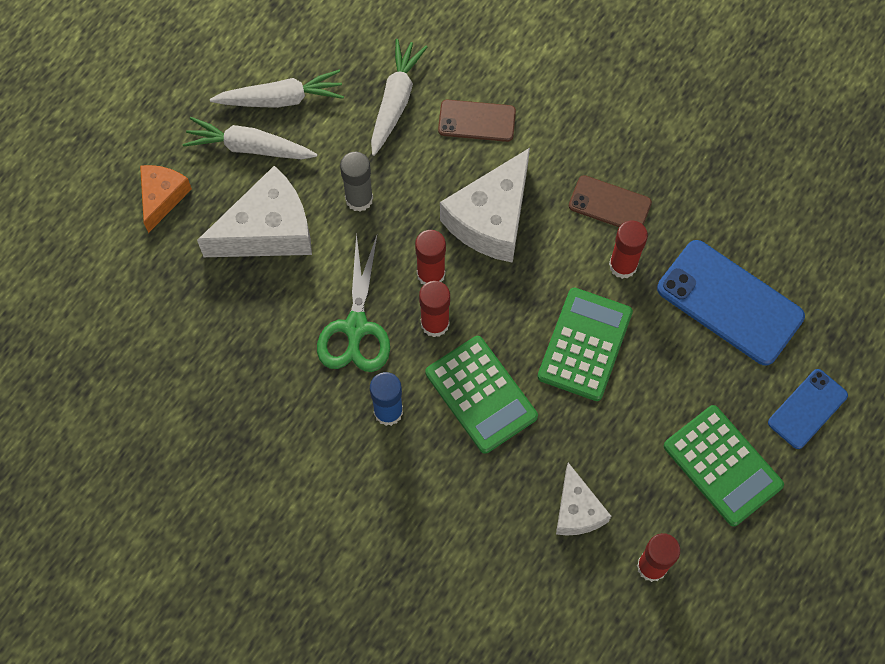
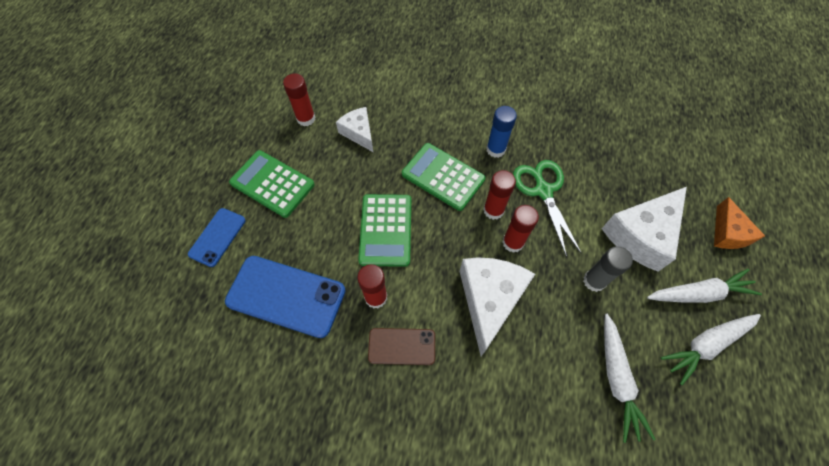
camera: 160 degrees right, 5 degrees down
brown phone [438,100,516,142] -> none

